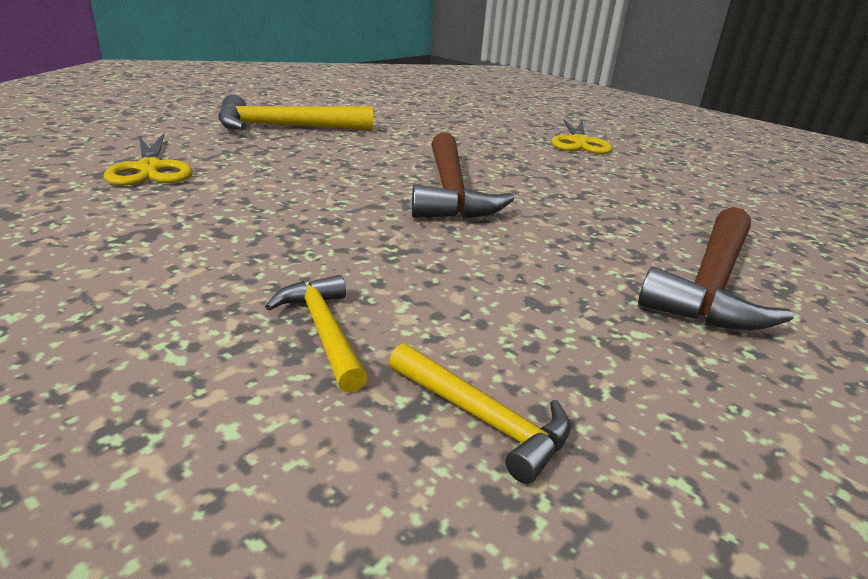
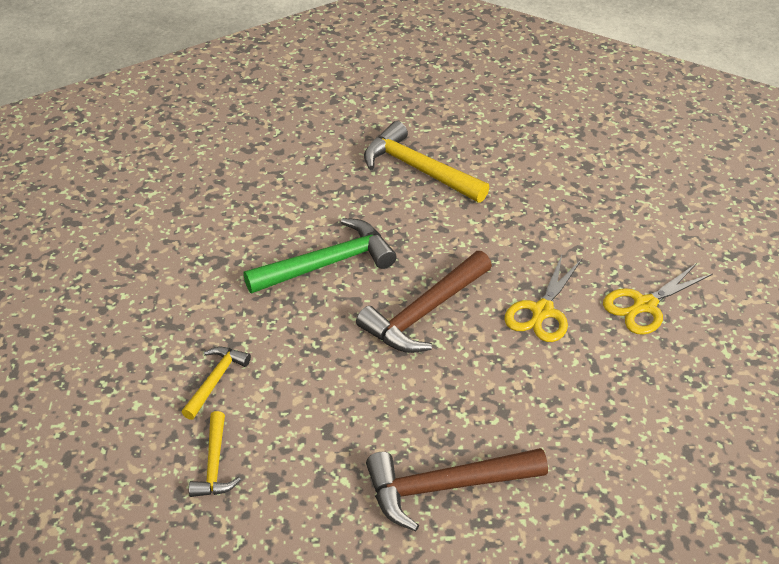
camera: 50 degrees right, 15 degrees up
yellow scissors [104,133,192,186] -> yellow scissors moved to [505,255,582,342]
none -> green hammer [243,218,397,293]

